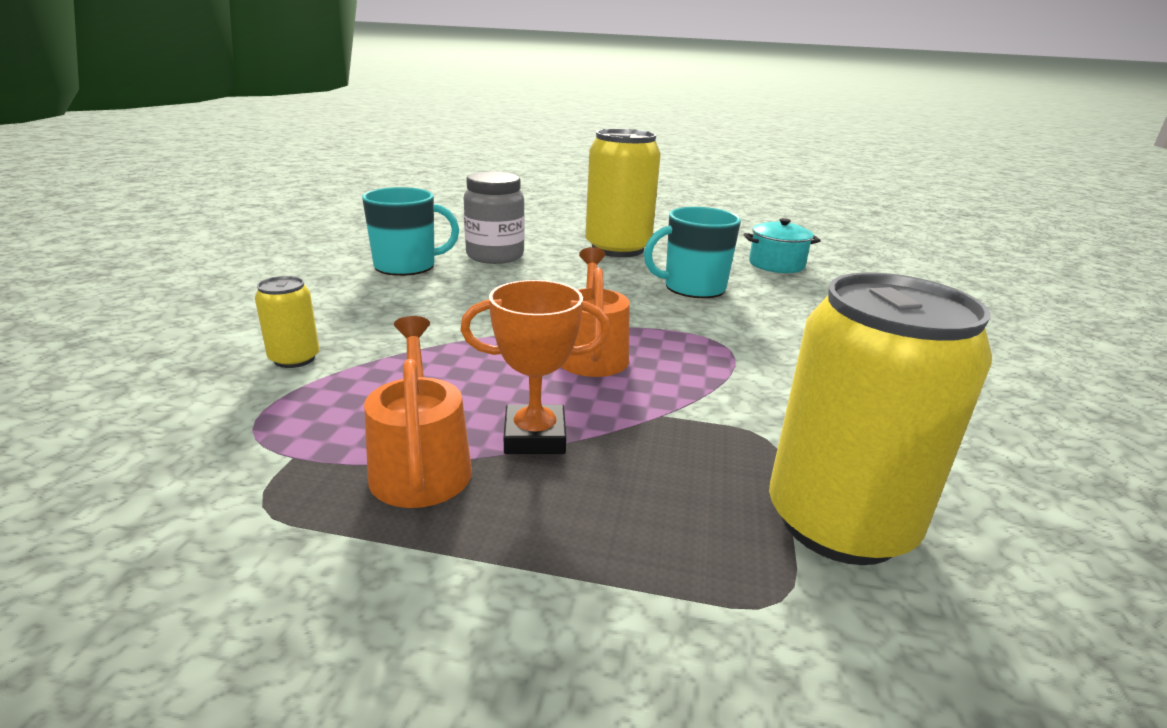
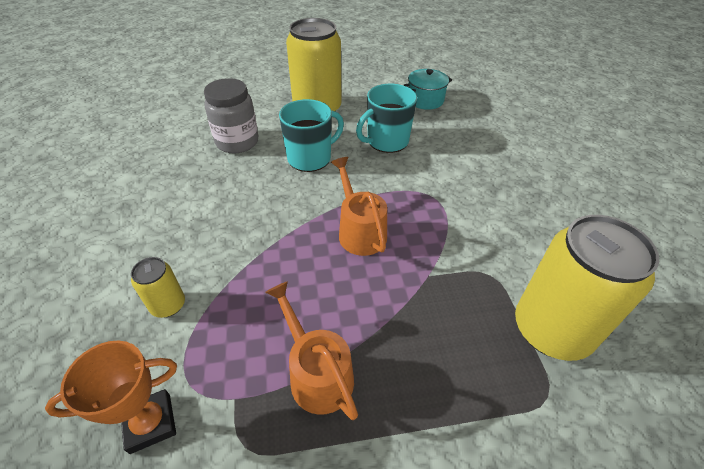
camera: 20 degrees left, 20 degrees up
turquoise mug [362,187,459,276] -> turquoise mug moved to [279,99,344,172]
orange trophy [460,280,610,454] -> orange trophy moved to [45,341,177,454]

